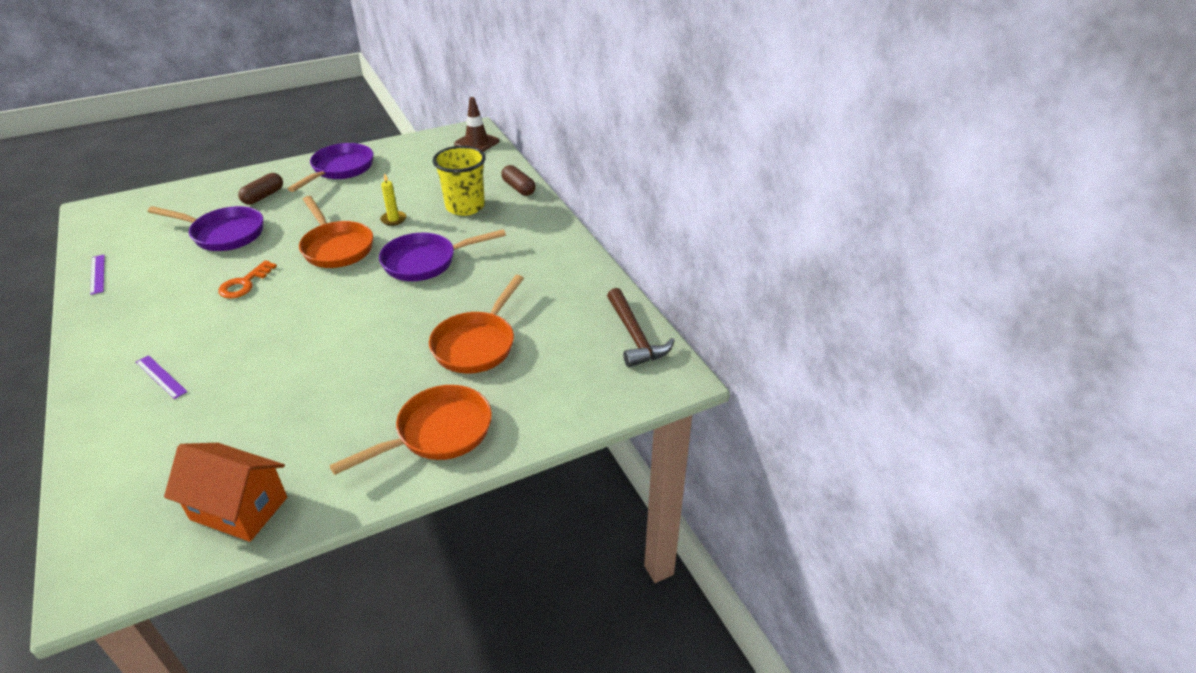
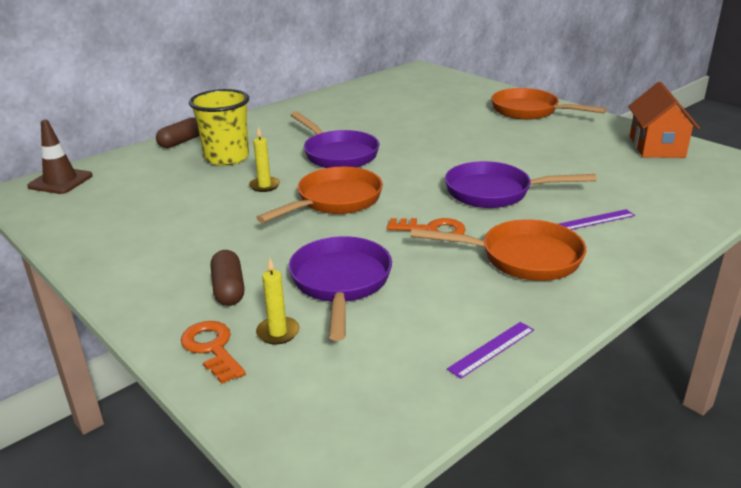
camera: 105 degrees left, 10 degrees down
purple ruler [136,355,187,399] -> purple ruler turned 45 degrees clockwise [559,209,635,230]
brown capsule [238,173,283,205] -> brown capsule turned 60 degrees clockwise [211,250,244,306]
purple pan [287,143,373,192] -> purple pan moved to [445,161,597,208]
orange pan [429,275,524,374] -> orange pan moved to [411,219,586,281]
brown hammer [607,288,675,367] -> none
none -> orange key [181,321,246,384]
none -> yellow candle [256,258,299,344]

